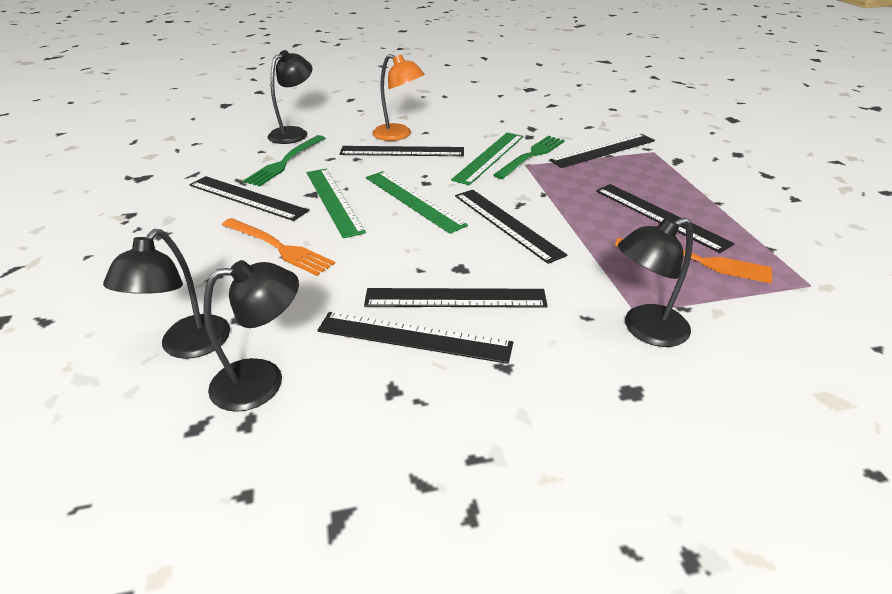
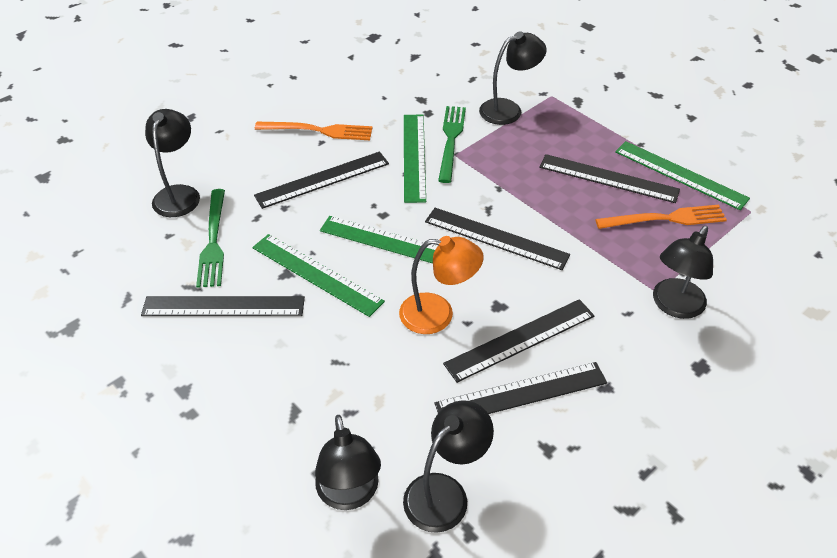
camera: 30 degrees left, 10 degrees up
orange fork [222,218,335,276] -> orange fork moved to [255,122,373,140]
orange lamp [372,54,425,141] -> orange lamp moved to [399,236,484,334]
black ruler [549,134,655,168] -> black lamp [479,31,546,125]
none -> green ruler [615,141,750,210]

